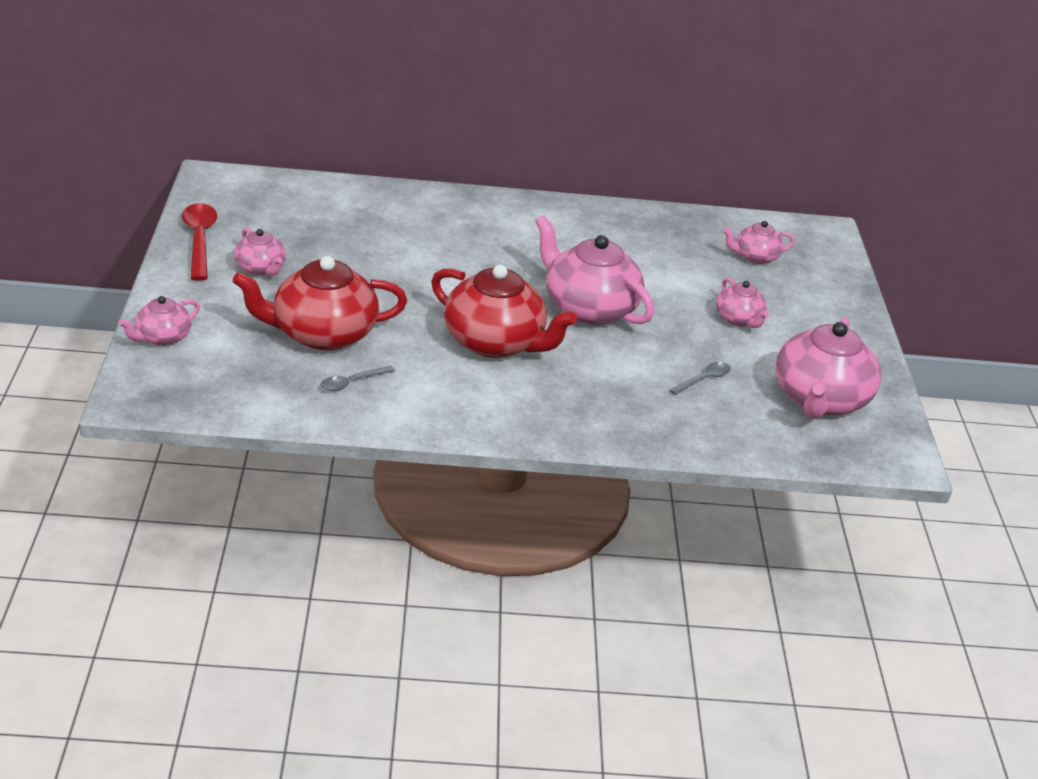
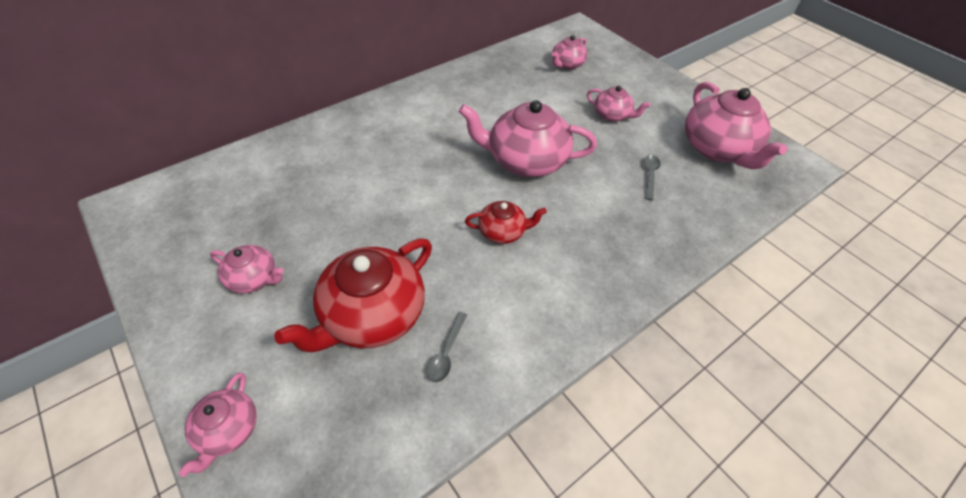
camera: 35 degrees left, 15 degrees up
red spoon [182,203,217,281] -> none
red teapot [431,264,577,358] -> red teapot [465,201,547,244], size x0.52

